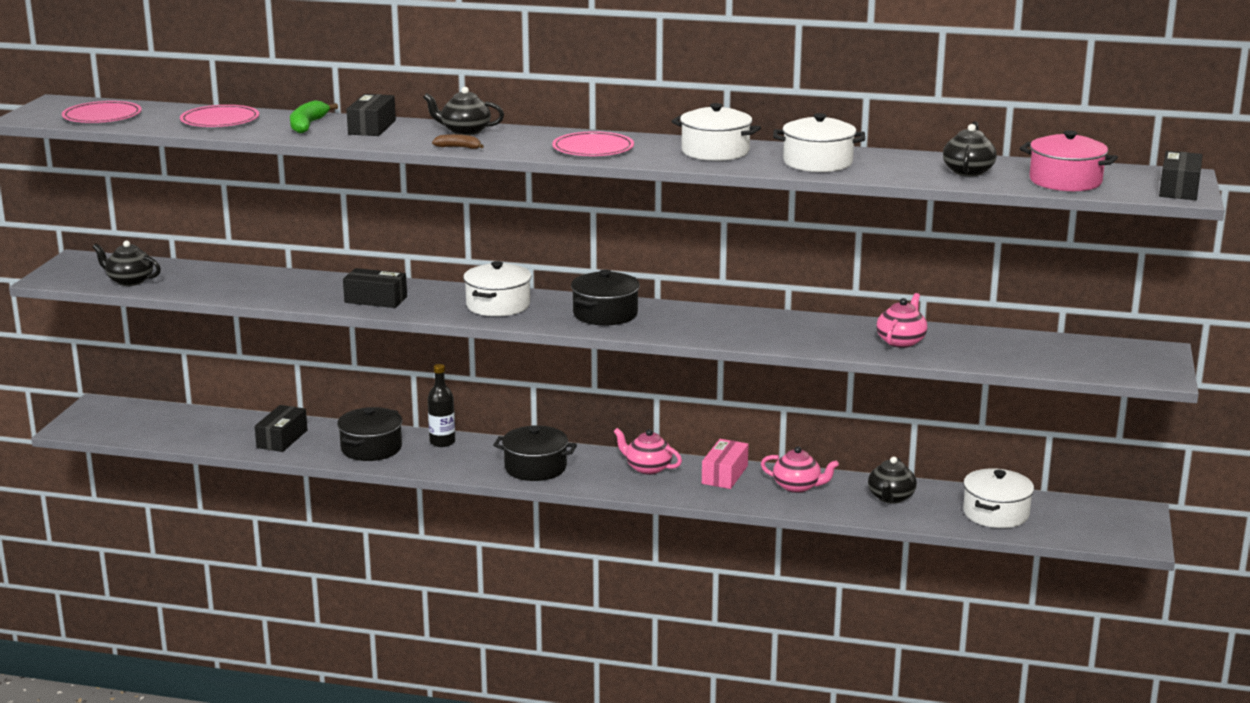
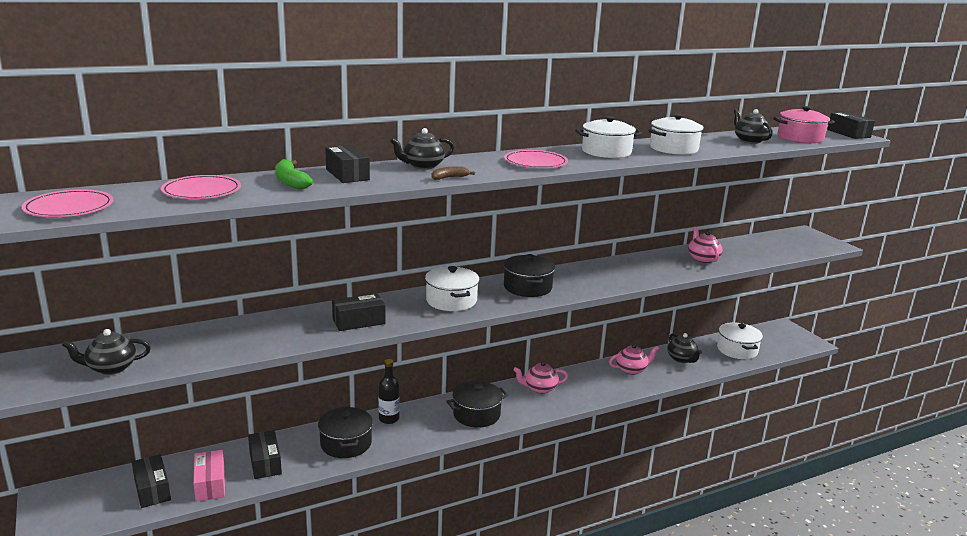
camera: 40 degrees left, 0 degrees up
pink box [702,439,748,489] -> pink box moved to [193,450,225,502]
none -> black box [132,454,171,508]

